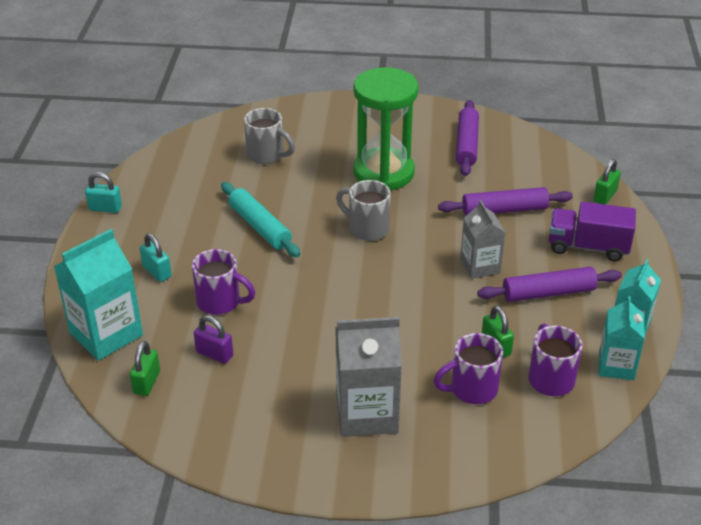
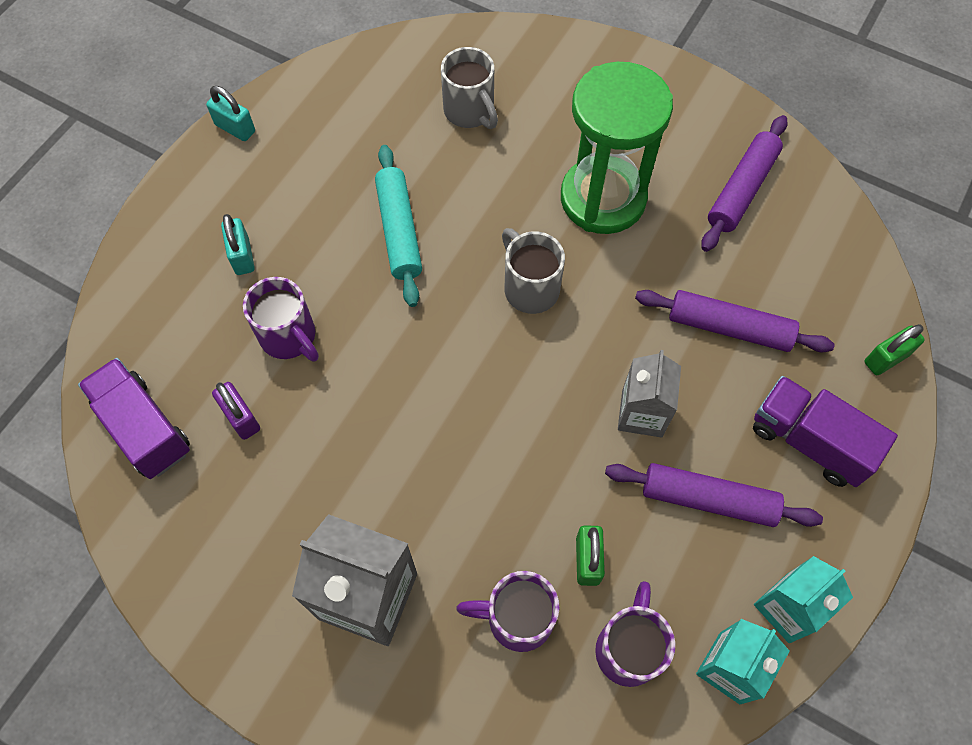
camera: 25 degrees right, 25 degrees up
turquoise carton [54,229,143,361] -> none
green padlock [130,341,160,396] -> purple truck [78,358,190,479]

